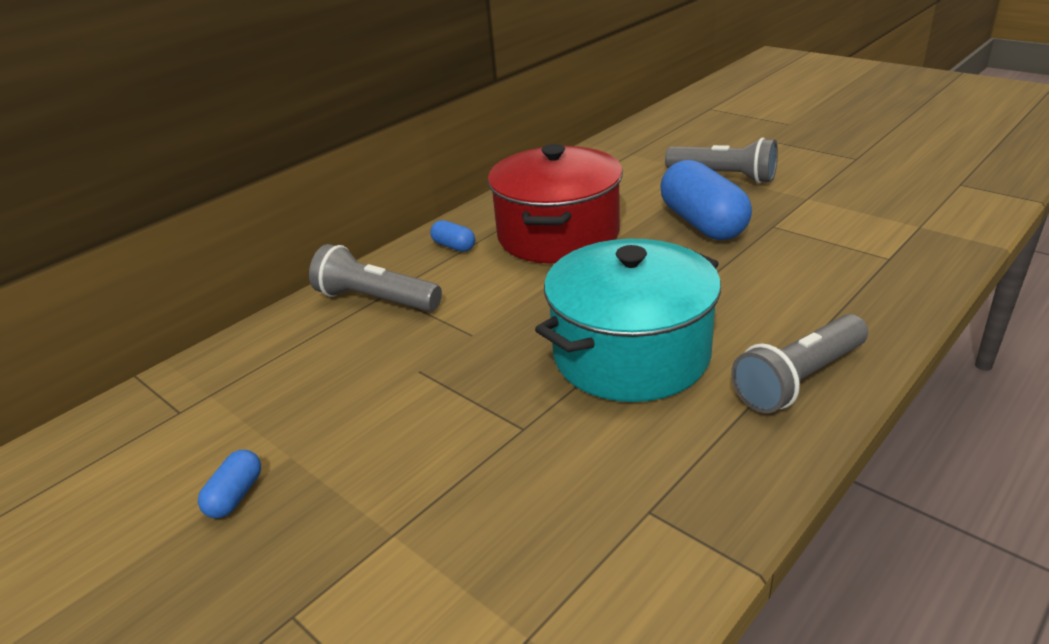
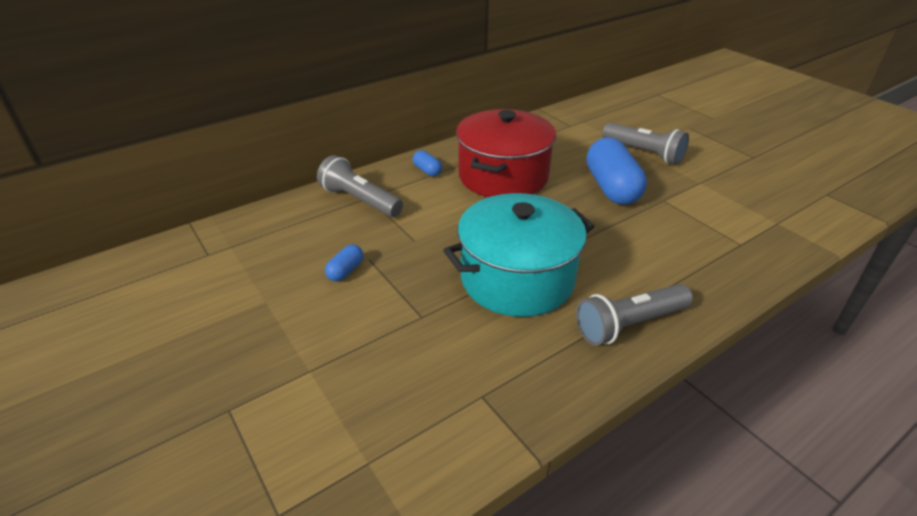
camera: 10 degrees right, 5 degrees up
blue capsule [198,450,261,518] -> blue capsule moved to [325,244,363,281]

